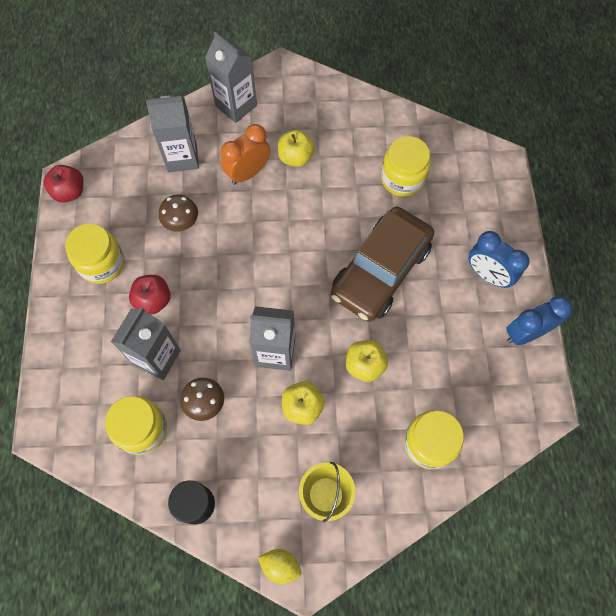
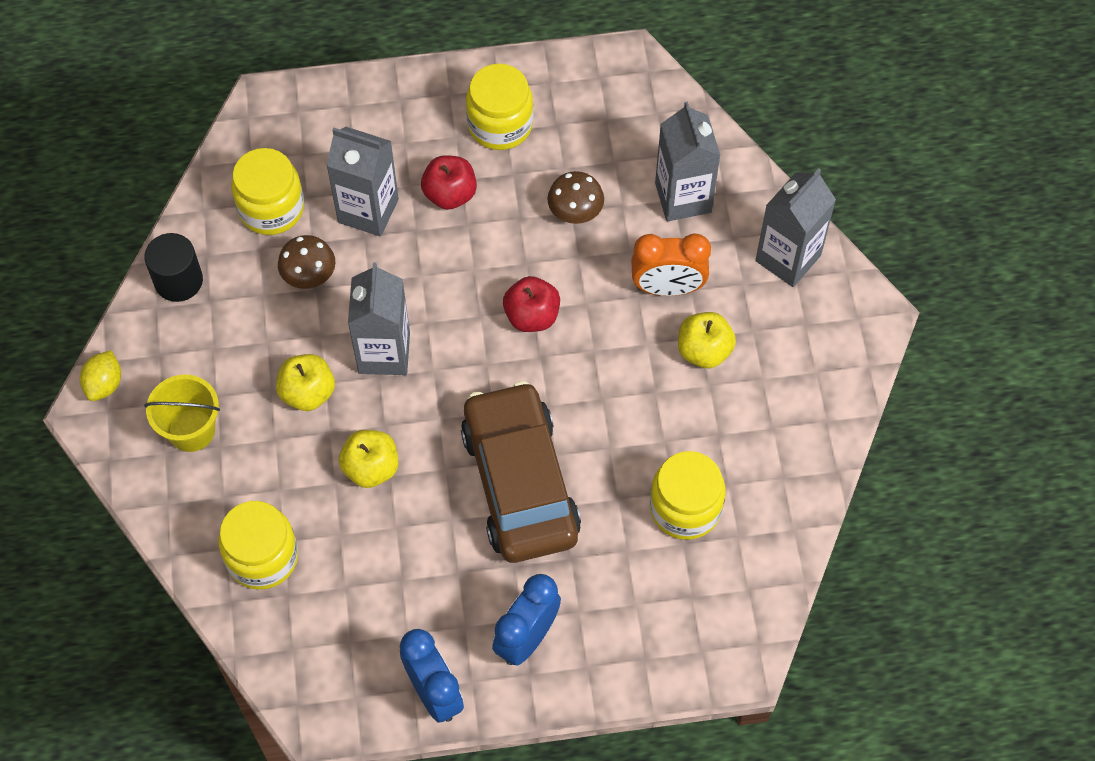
camera: 85 degrees right, 5 degrees down
red apple [44,165,84,203] -> red apple moved to [503,276,560,332]
orange clock [221,124,270,185] -> orange clock turned 135 degrees clockwise [631,233,711,296]
brown car [331,207,434,322] -> brown car turned 45 degrees clockwise [461,381,581,563]

